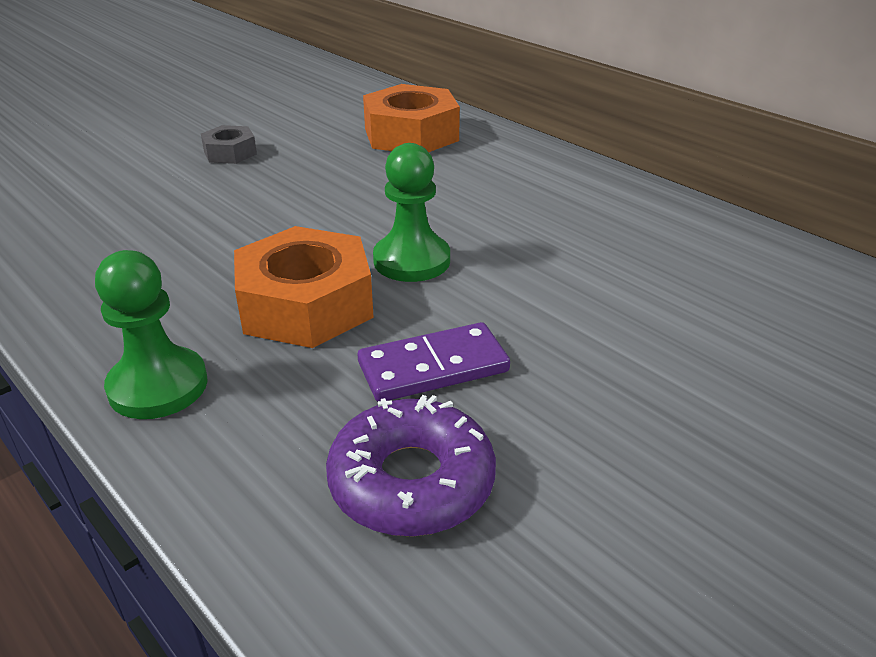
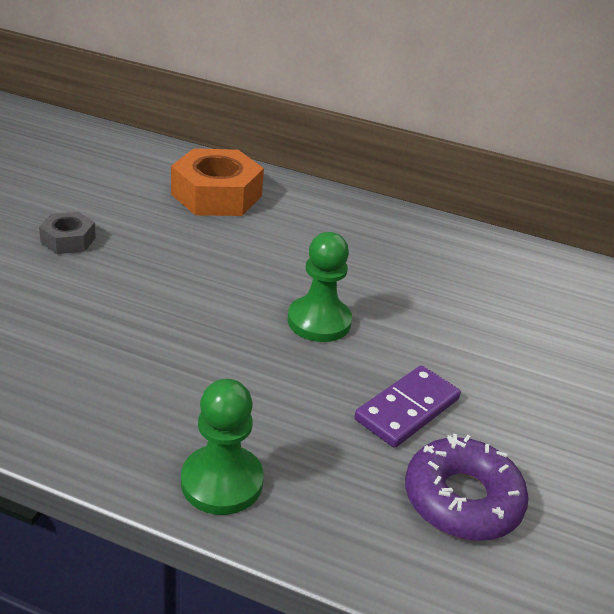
camera: 30 degrees left, 0 degrees up
orange nut [234,226,374,348] -> none

